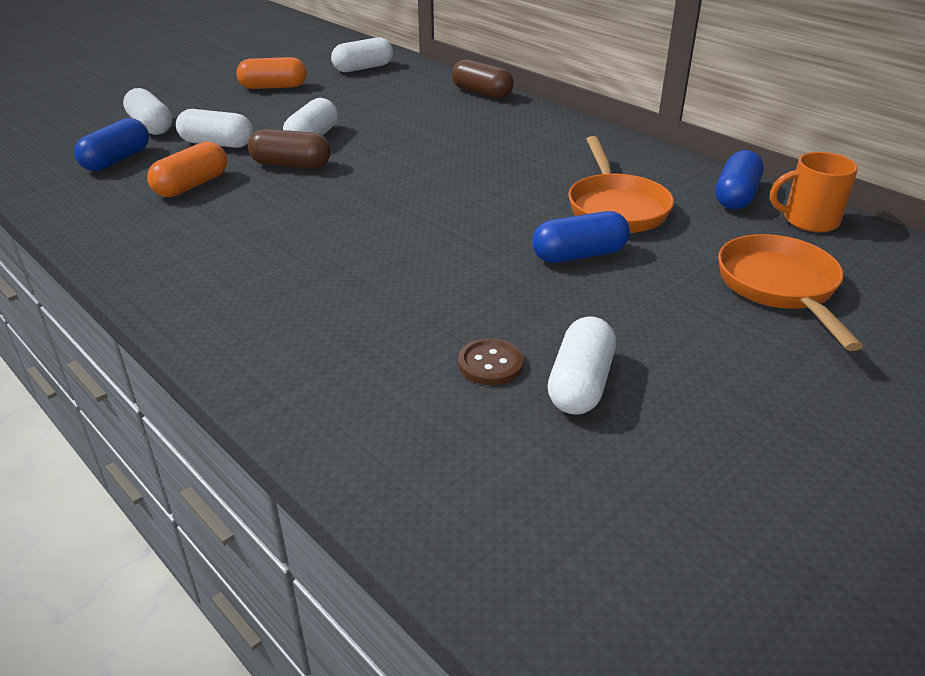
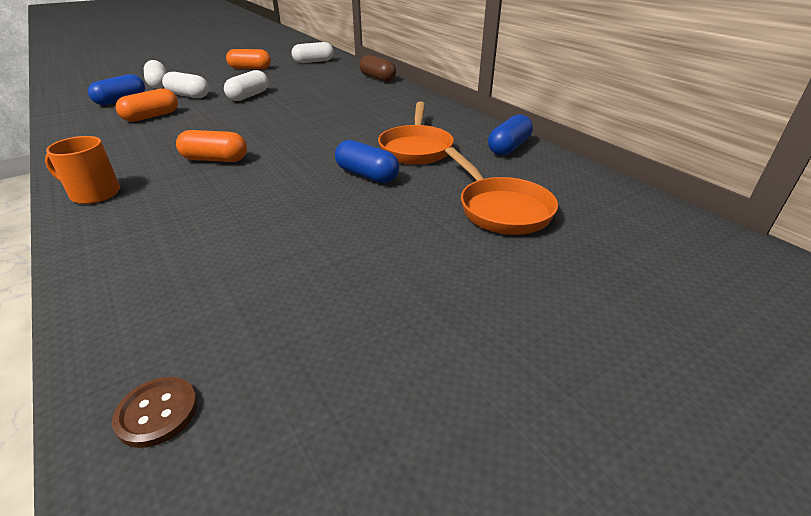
camera: 10 degrees right, 0 degrees up
brown capsule [248,129,331,169] -> none
brown button [458,338,524,385] -> brown button moved to [112,377,198,448]
blue capsule [532,211,630,263] -> blue capsule turned 45 degrees clockwise [335,140,399,183]
white capsule [548,316,616,415] -> none
orange pan [718,234,863,351] -> orange pan turned 150 degrees clockwise [445,147,558,235]
orange mug [770,152,858,232] -> orange mug moved to [45,136,120,204]
none -> orange capsule [176,130,247,162]

